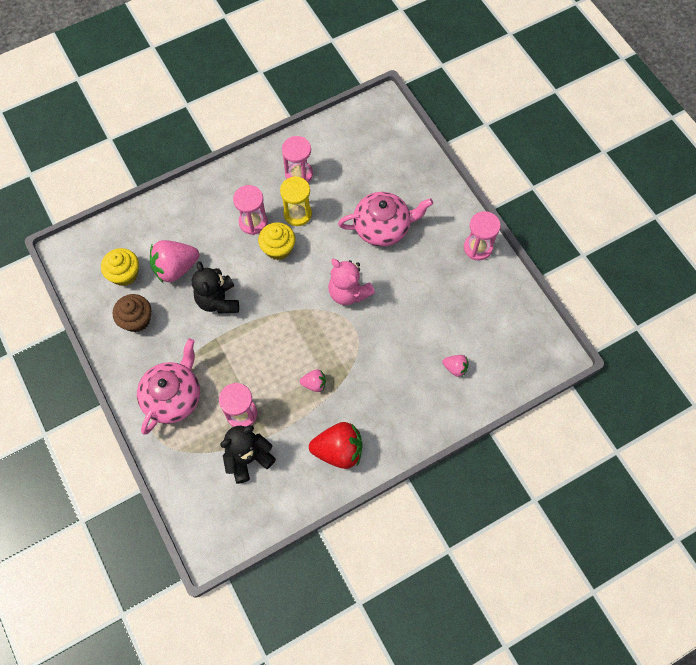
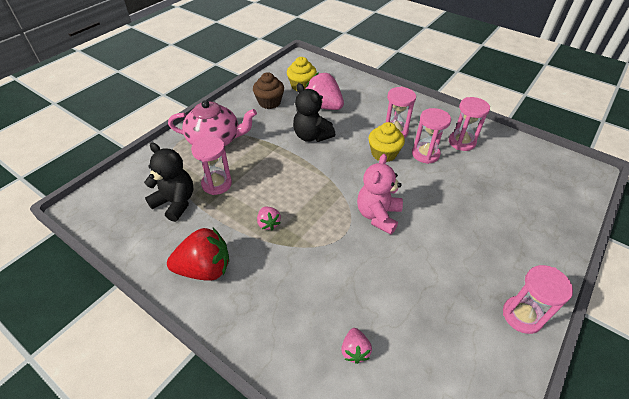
camera: 65 degrees right, 20 degrees down
black teddy bear [192,261,239,314] -> black teddy bear turned 90 degrees counterclockwise [293,83,335,142]
yellow hourglass [280,176,312,226] -> pink hourglass [412,108,451,164]
red strawberry [309,422,363,469] -> red strawberry turned 75 degrees counterclockwise [167,228,229,281]
pink teapot [338,192,433,246] -> none

